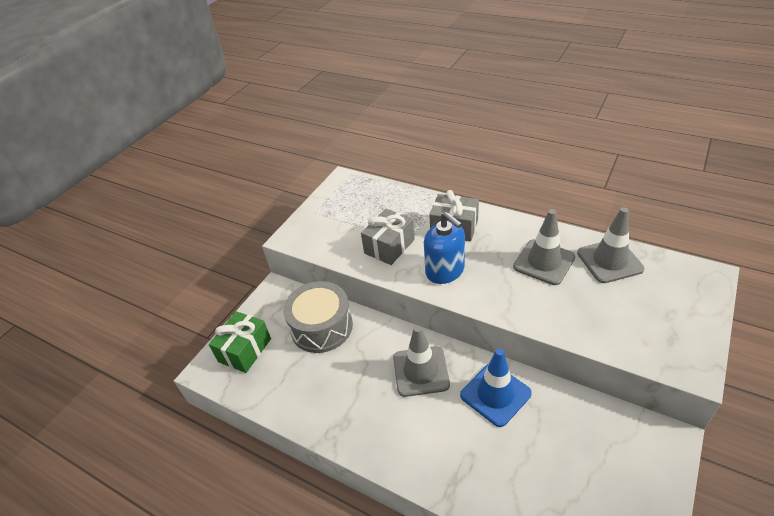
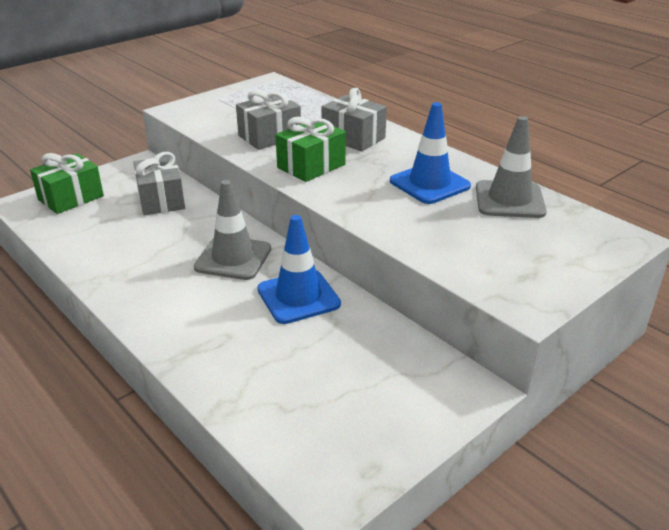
camera: 15 degrees right, 10 degrees down
grey drum [283,281,353,353] -> grey gift [134,152,185,215]
blue soap dispenser [424,212,465,284] -> green gift [276,117,346,182]
grey traffic cone [513,209,575,285] -> blue traffic cone [390,102,471,204]

